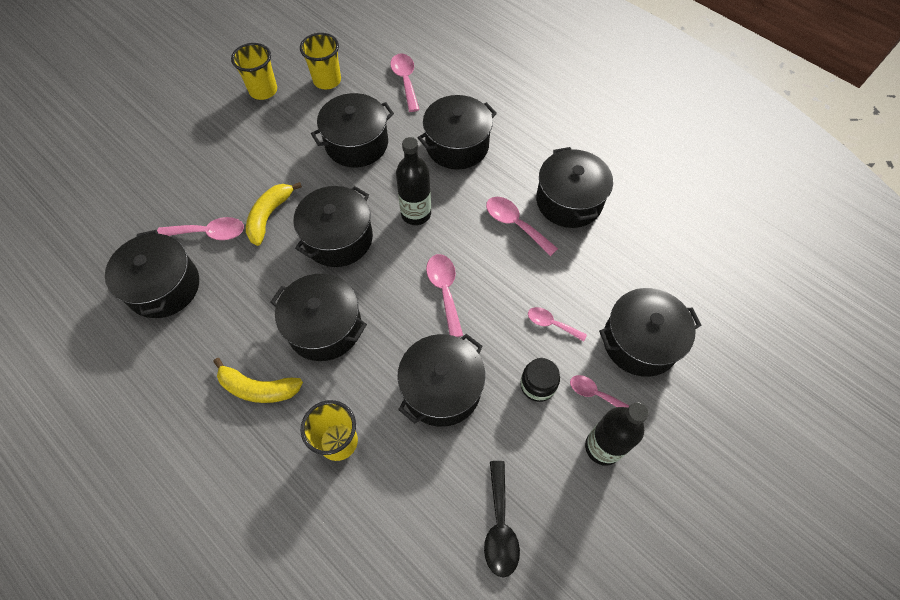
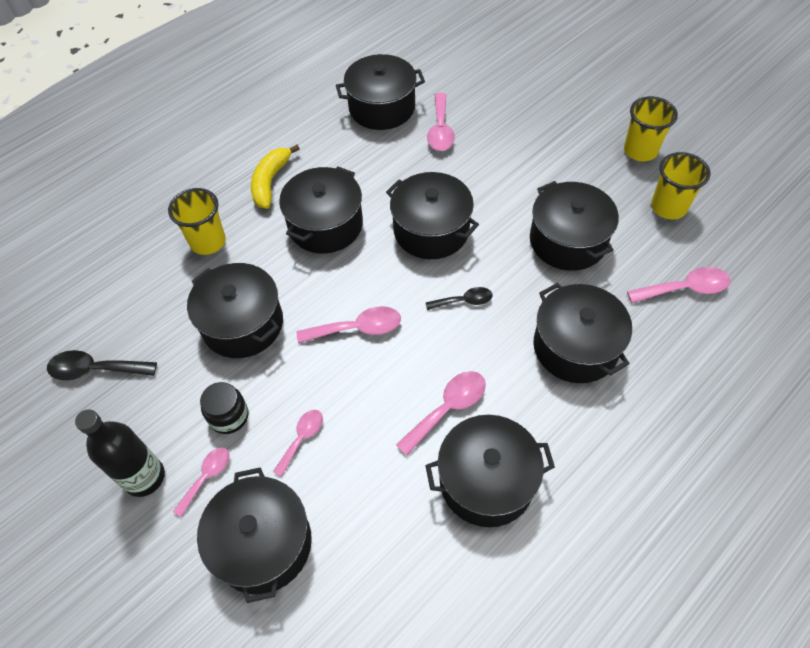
camera: 95 degrees right, 5 degrees down
yellow banana [246,182,302,246] -> none
black bottle [396,137,431,225] -> black spoon [425,287,493,310]

